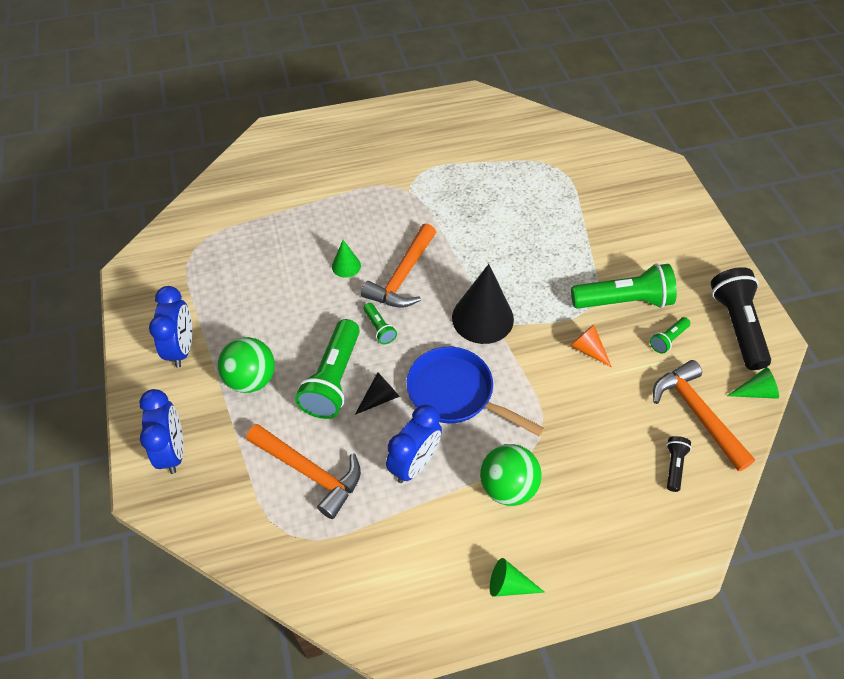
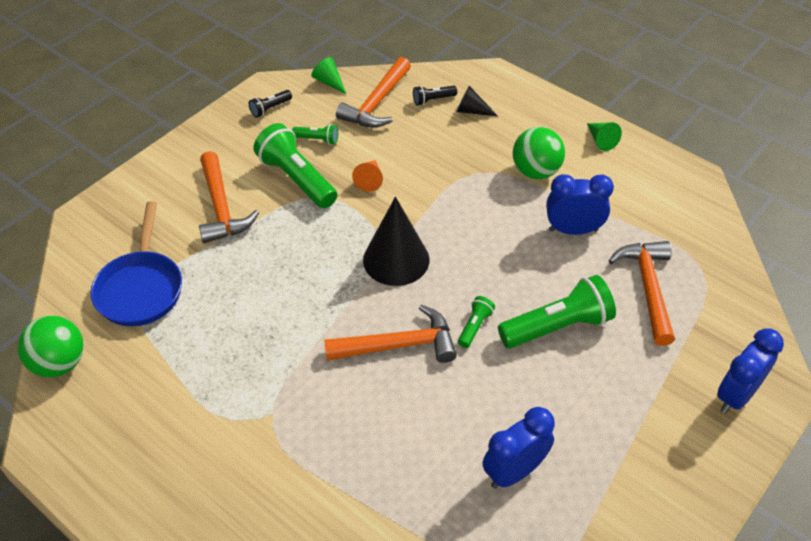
camera: 125 degrees left, 5 degrees down
blue clock [149,286,192,368] -> blue clock moved to [482,407,555,489]
green ball [218,337,275,393] -> green ball moved to [18,315,84,378]
green cone [332,240,361,278] -> none
black cone [355,372,400,415] -> black cone moved to [457,86,498,116]
blue pan [407,347,545,437] -> blue pan moved to [90,201,182,326]
black flashlight [711,267,771,370] -> black flashlight [249,90,292,118], size x0.48
none -> orange hammer [199,151,259,243]

